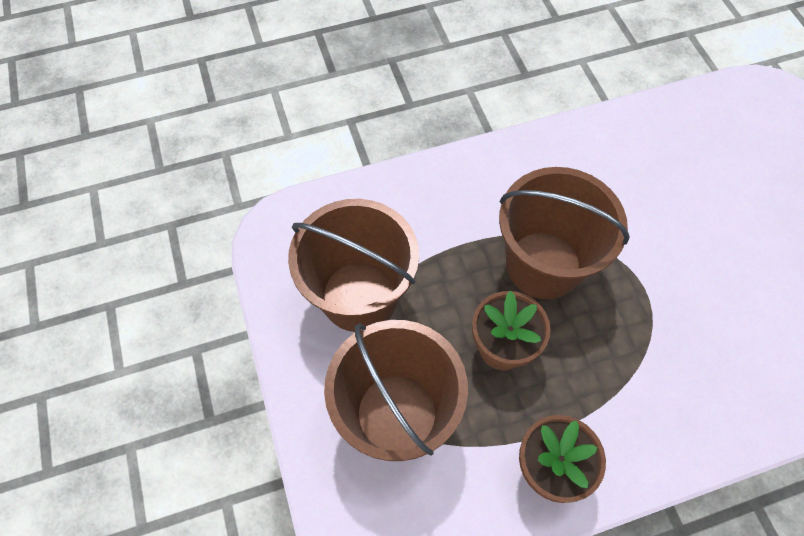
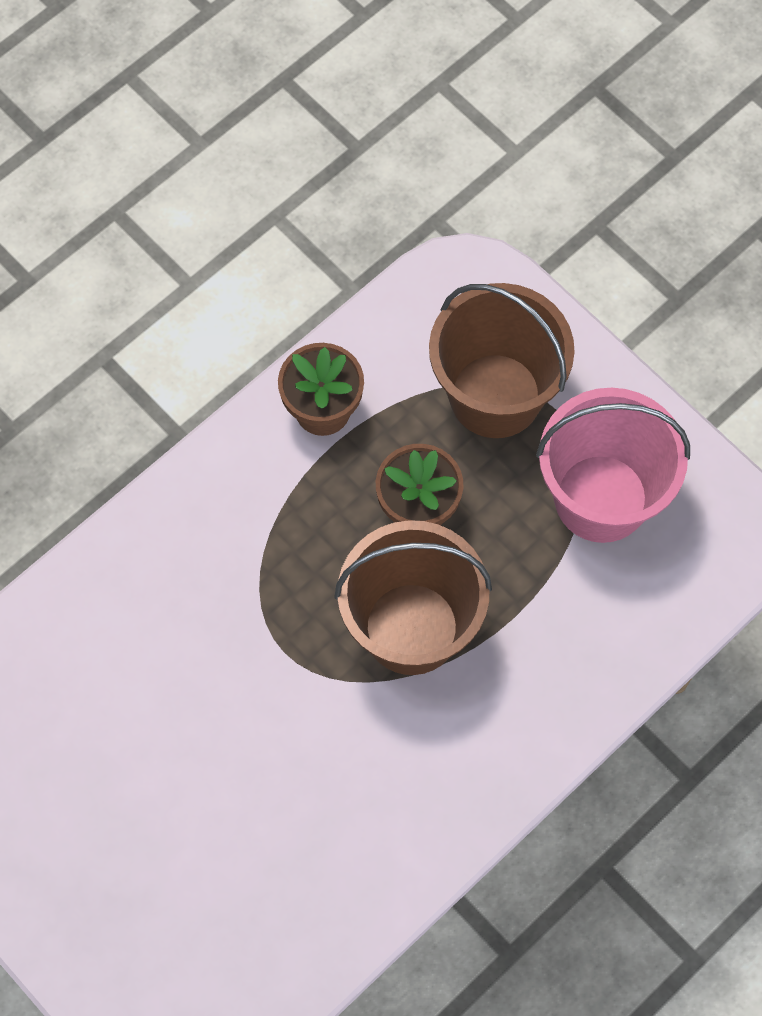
camera: 155 degrees right, 5 degrees up
brown bucket [288,199,419,332] -> pink bucket [536,388,690,543]

